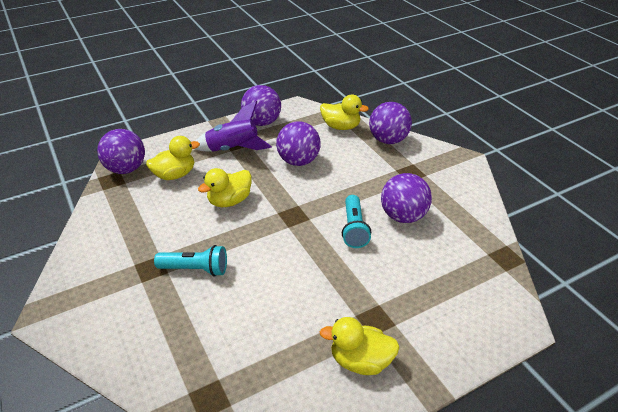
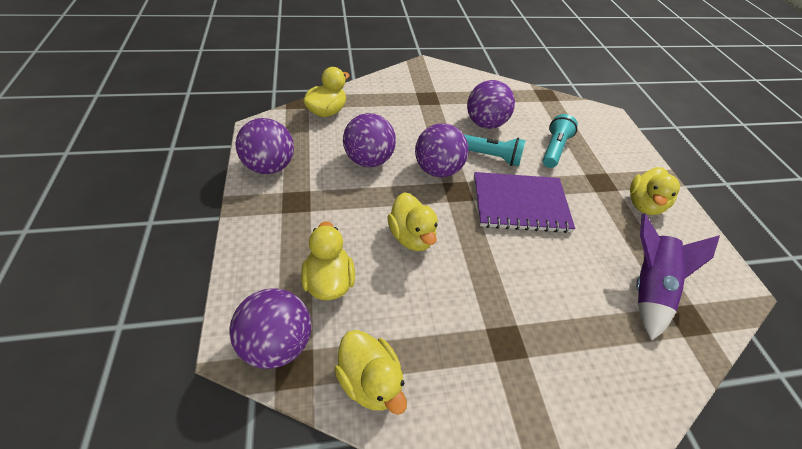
camera: 75 degrees left, 10 degrees up
turquoise flashlight [154,245,227,276] -> turquoise flashlight moved to [543,114,578,168]
purple rocket [195,101,272,152] -> purple rocket moved to [636,213,720,340]
purple ball [369,102,412,144] -> purple ball moved to [415,123,469,177]
none -> yellow duck [334,330,407,415]
none -> purple notebook [474,172,575,233]

